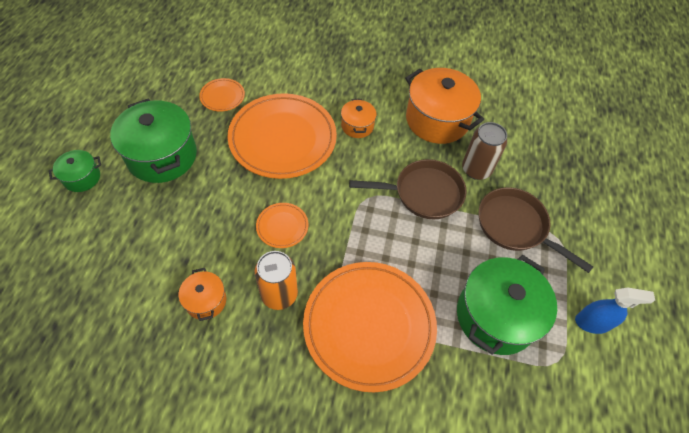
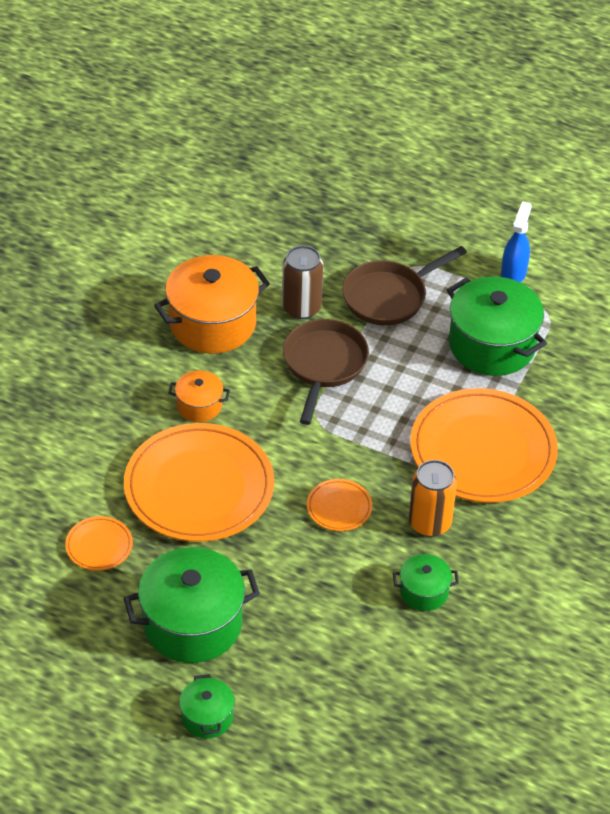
camera: 75 degrees left, 10 degrees down
orange pot [179,268,226,321] -> green pot [393,554,459,611]

